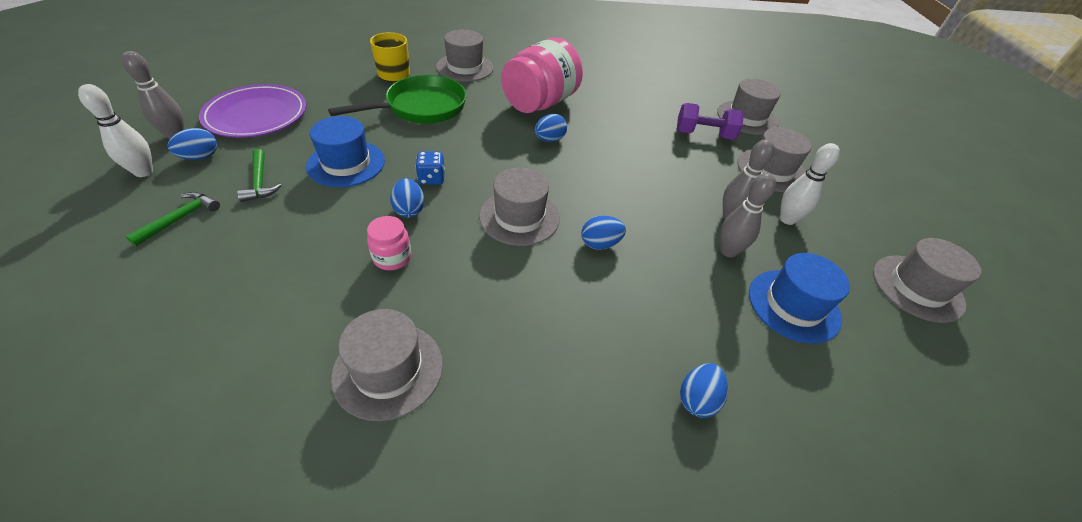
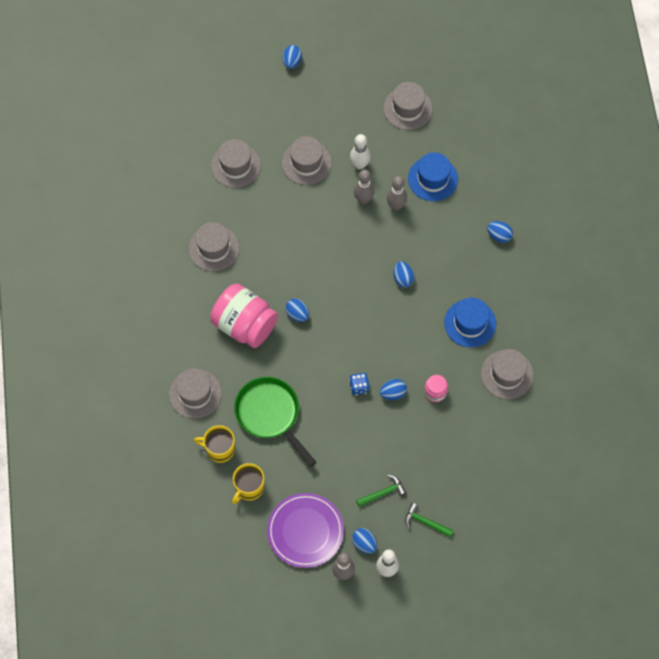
camera: 90 degrees left, 20 degrees up
blue hat [306,116,385,187] -> blue hat moved to [444,298,496,347]
grey hat [479,168,560,246] -> grey hat moved to [188,222,239,271]
purple dumbbell [677,103,744,140] -> none
none -> yellow mug [232,463,264,504]
none -> blue egg [283,45,302,69]

